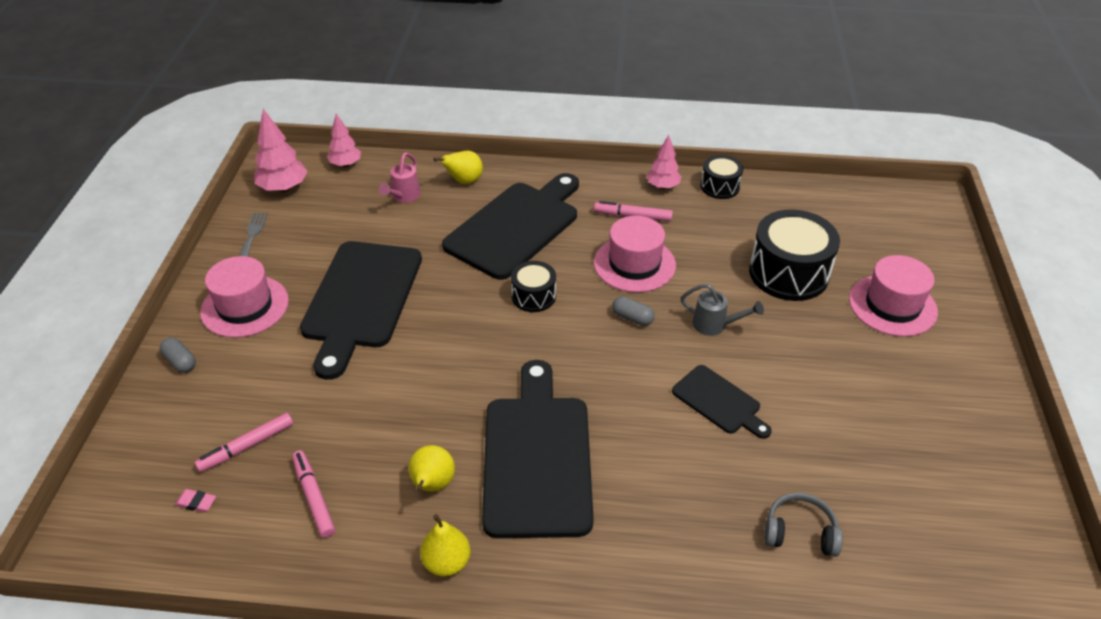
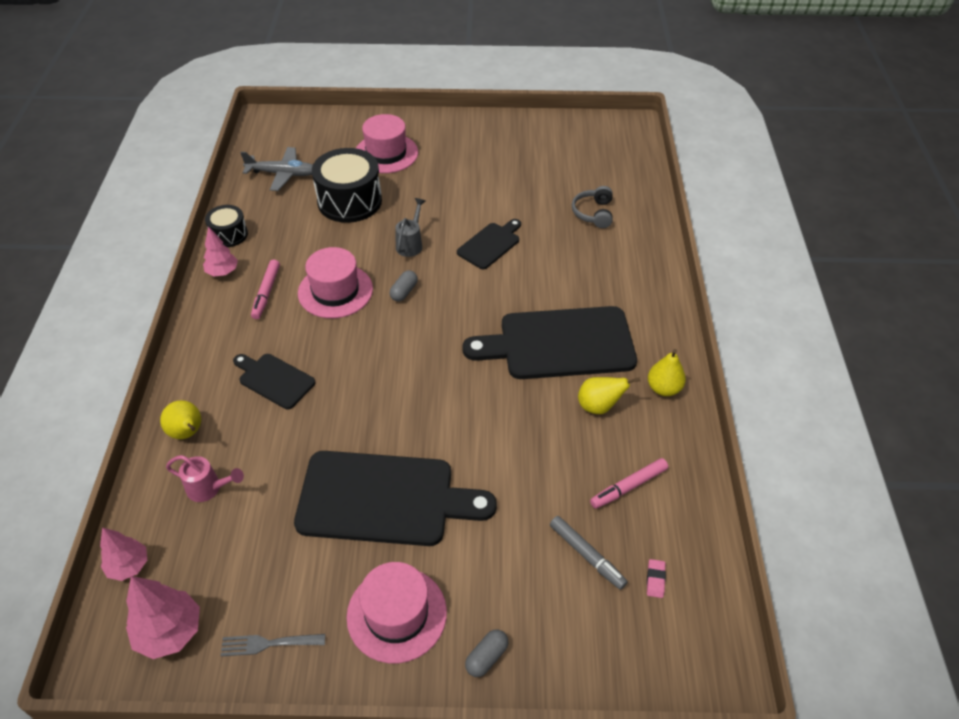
camera: 95 degrees left, 5 degrees up
pink marker [194,413,293,472] -> grey marker [550,516,628,590]
black cutting board [442,173,579,280] -> black cutting board [233,354,316,409], size x0.51
black drum [511,261,556,312] -> none
none -> grey plane [240,147,313,191]

